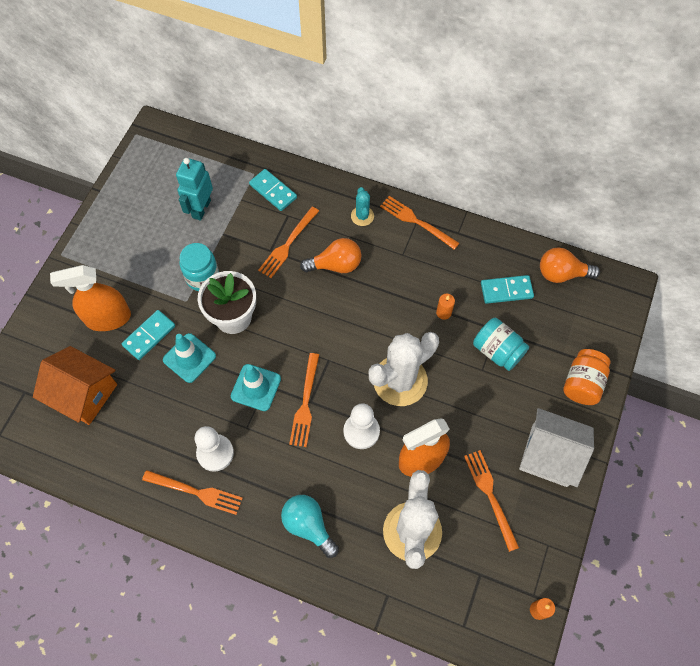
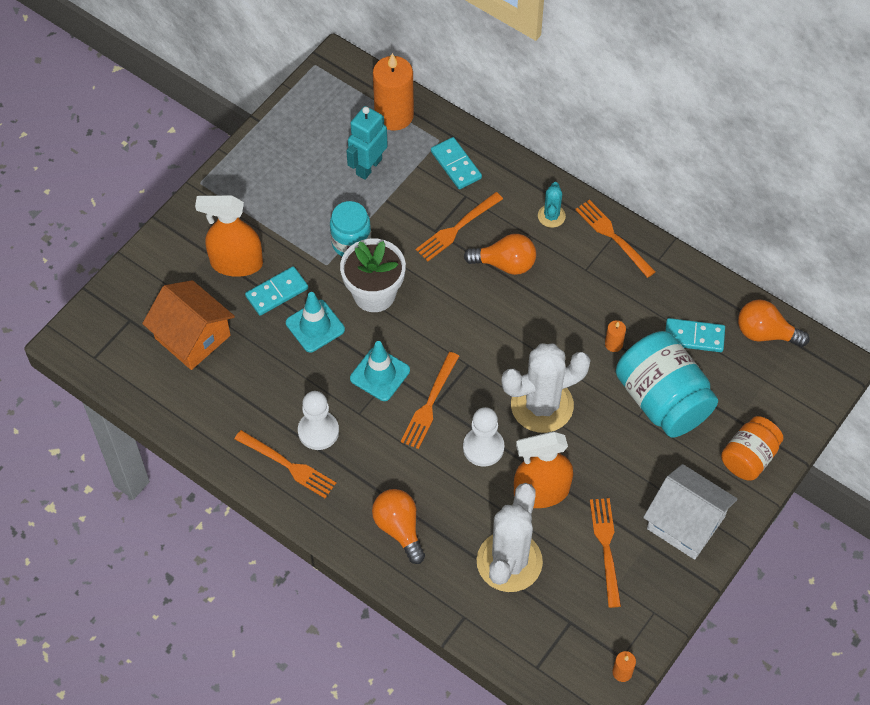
camera: 15 degrees right, 5 degrees down
turquoise light bulb [281,495,339,558] -> orange light bulb [372,489,425,564]
turquoise jar [473,318,529,371] -> turquoise jar [616,331,718,438], size x1.66
none -> orange candle [373,53,414,131]

